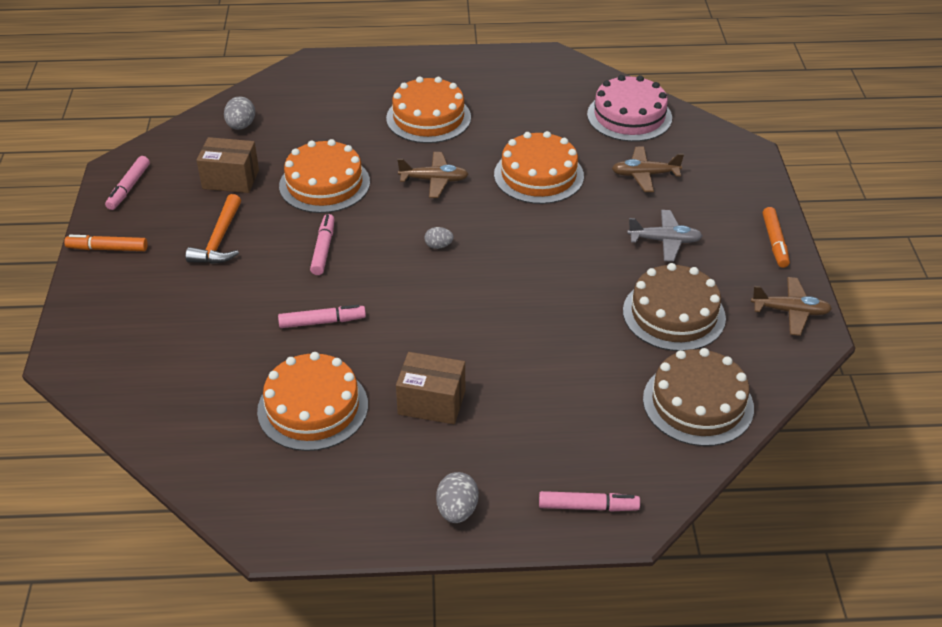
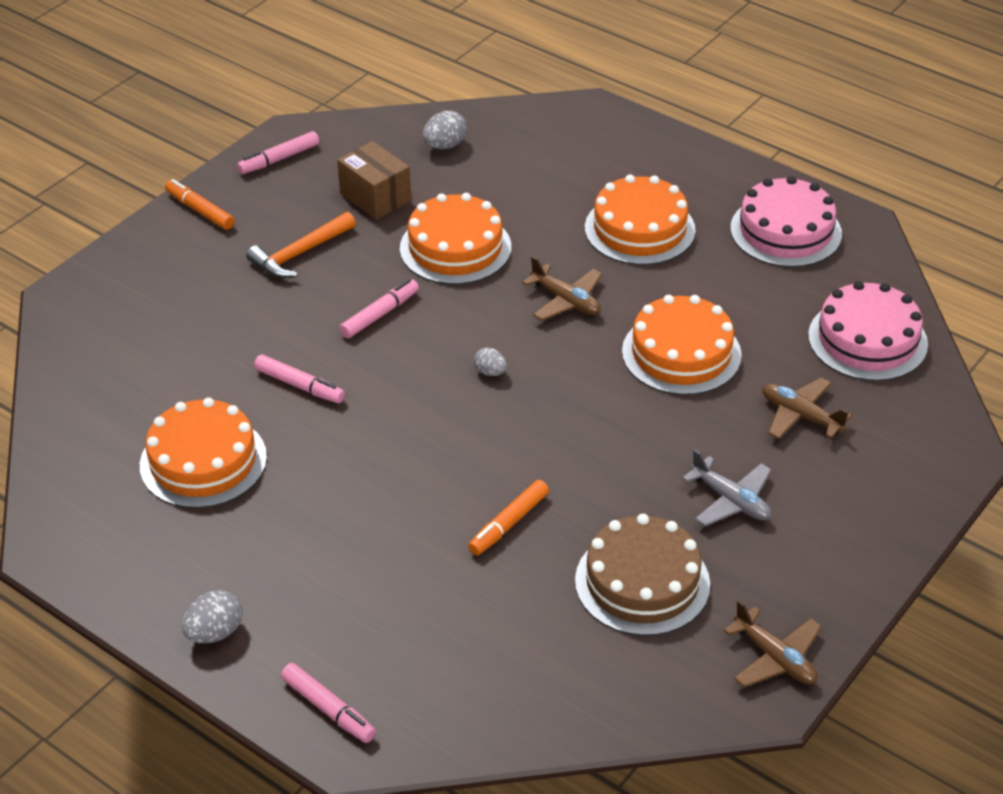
camera: 40 degrees right, 0 degrees up
brown box [396,352,465,424] -> none
brown cake [643,348,754,446] -> none
orange marker [762,207,790,268] -> orange marker moved to [468,480,549,555]
none -> pink cake [731,176,842,267]

